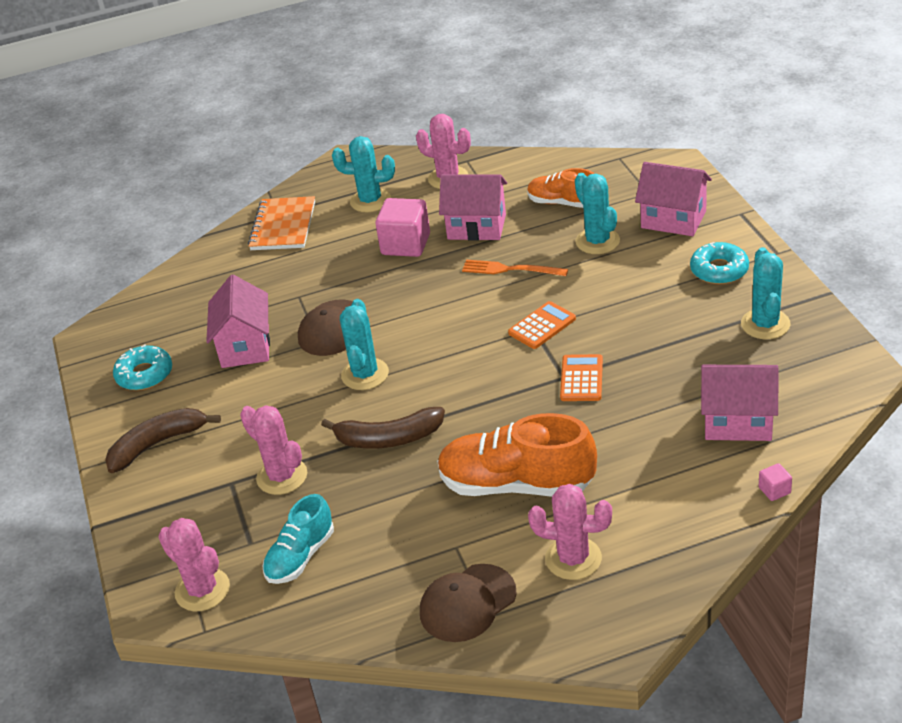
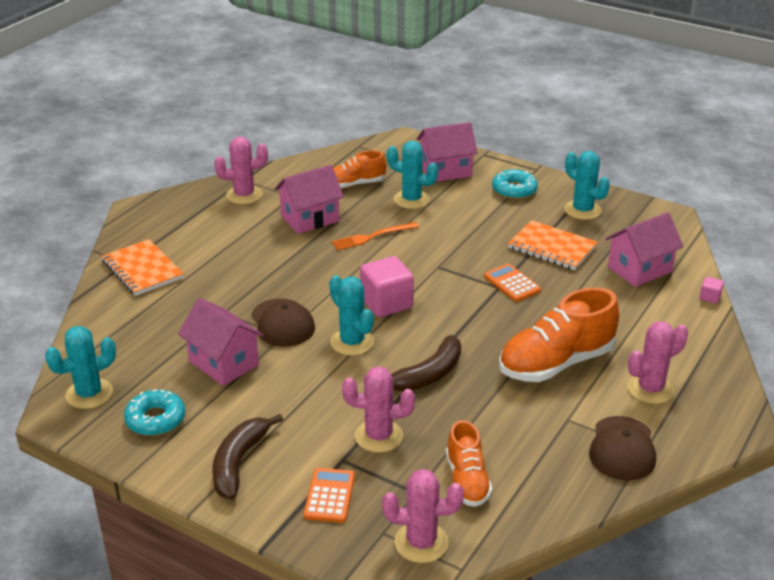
camera: 45 degrees left, 5 degrees down
turquoise shoe [262,494,334,584] -> orange shoe [446,420,492,507]
turquoise cactus [332,136,395,212] -> turquoise cactus moved to [45,326,116,409]
pink cube [375,198,430,257] -> pink cube moved to [360,256,414,317]
orange calculator [508,301,576,349] -> orange calculator moved to [304,468,355,523]
none -> orange notebook [508,220,598,270]

